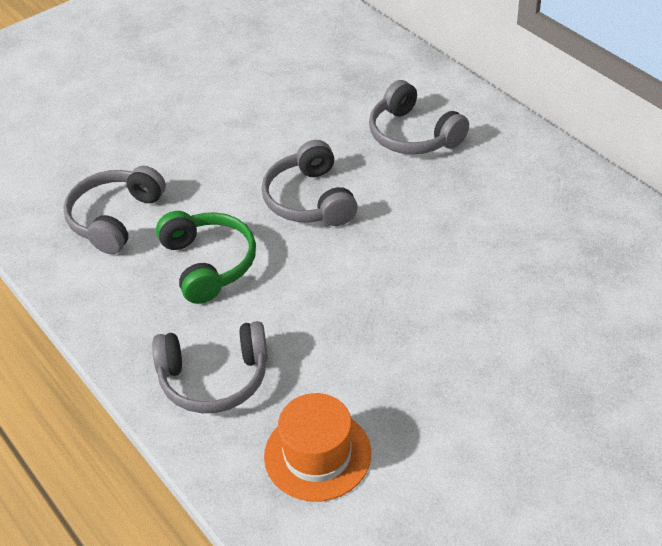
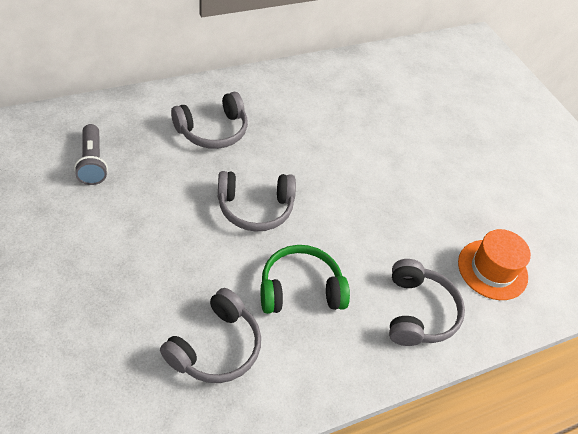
camera: 85 degrees left, 5 degrees up
grey headphones [63,166,166,254] -> grey headphones turned 90 degrees counterclockwise [160,288,261,383]
none -> grey flashlight [74,124,108,185]

